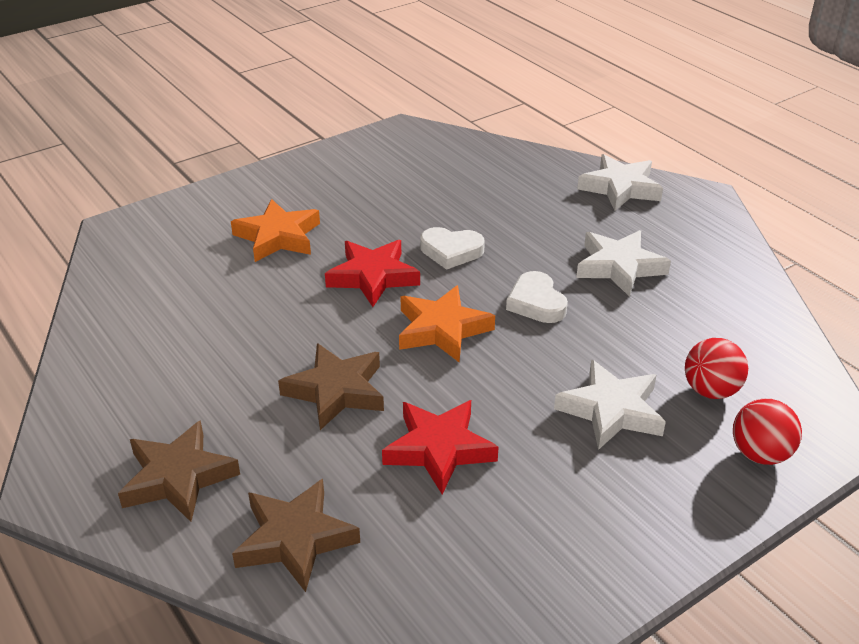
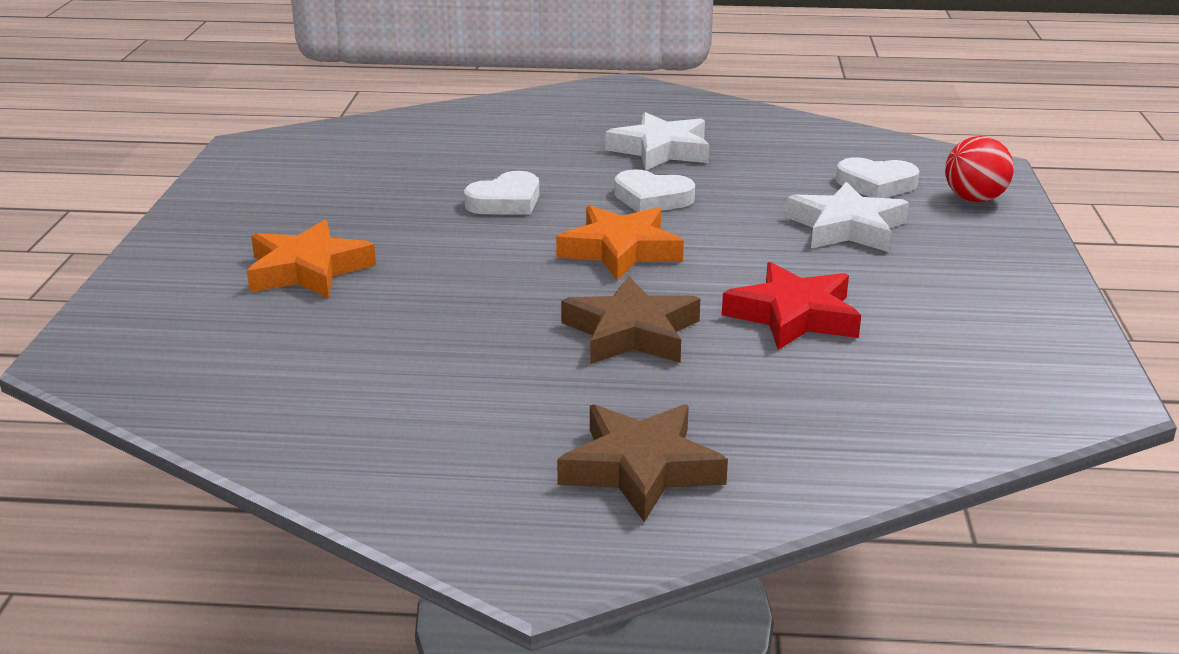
camera: 50 degrees left, 10 degrees down
brown star [232,479,360,592] -> none
red star [325,240,420,307] -> none
white star [577,154,663,211] -> none
red ball [685,338,748,399] -> white heart [836,157,919,198]

